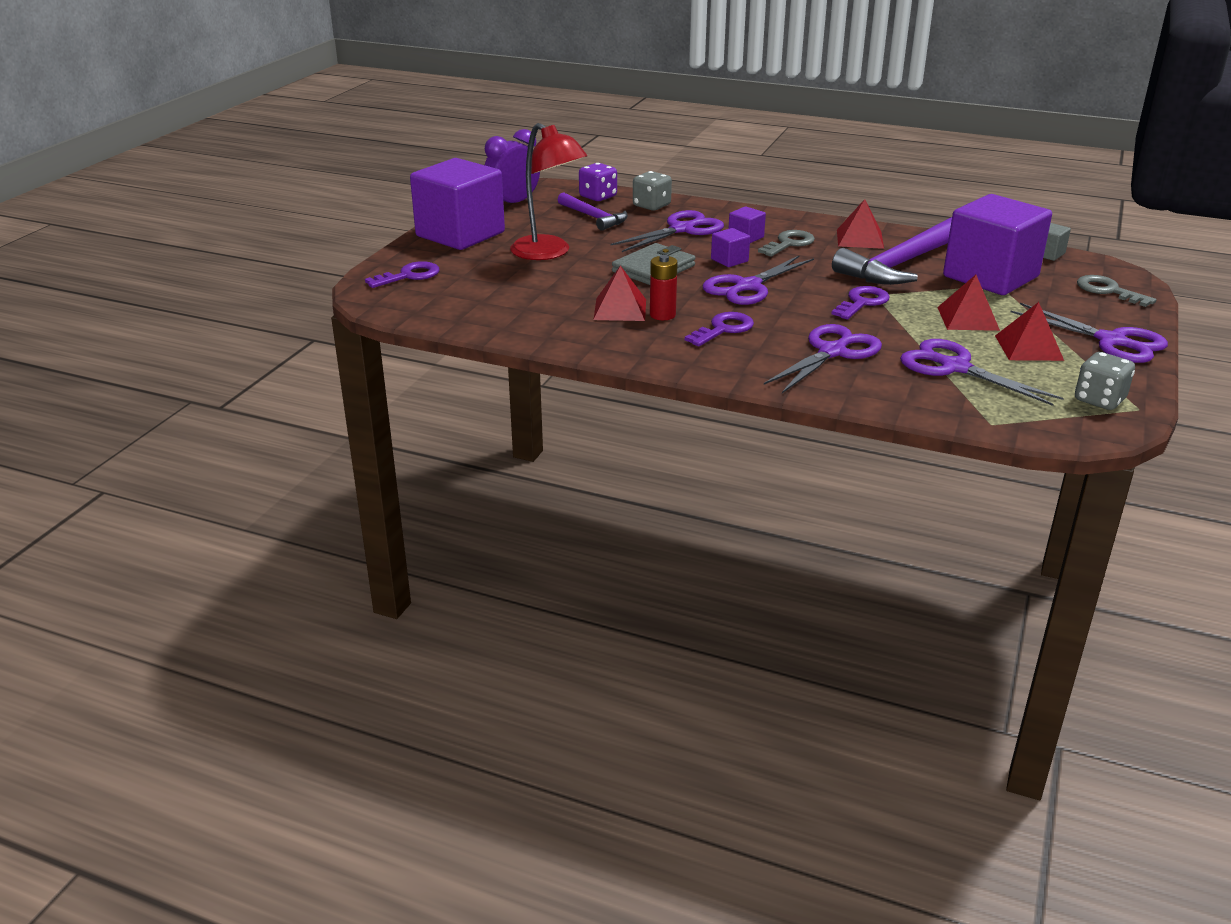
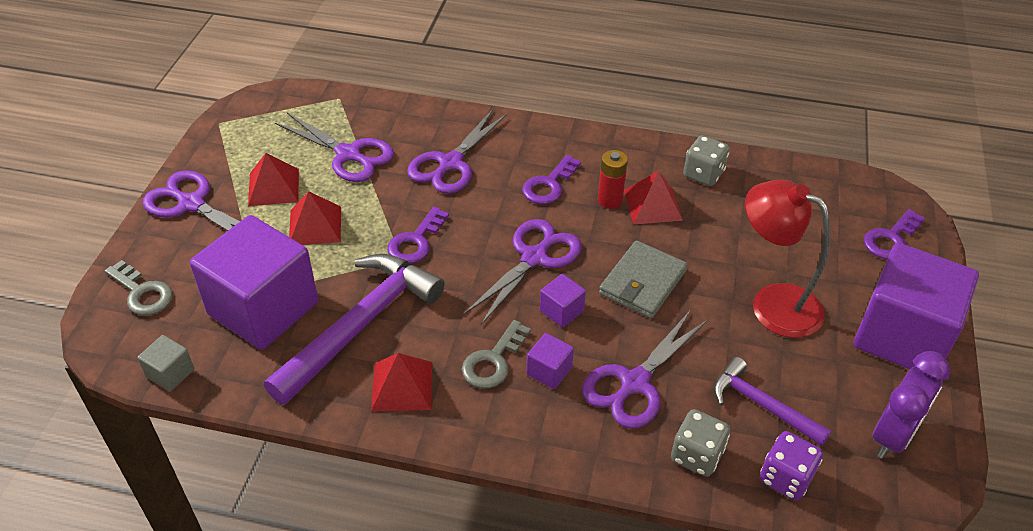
camera: 170 degrees right, 15 degrees up
grey dice [1075,352,1135,410] -> grey dice moved to [683,135,730,186]

